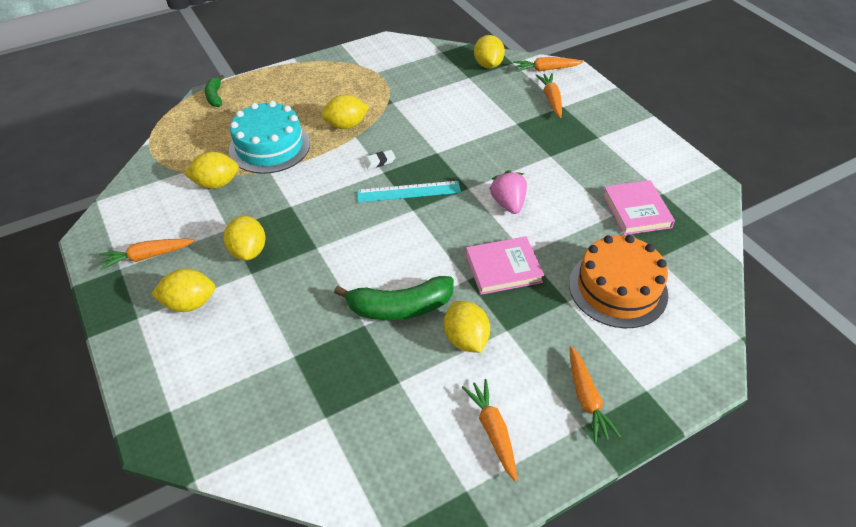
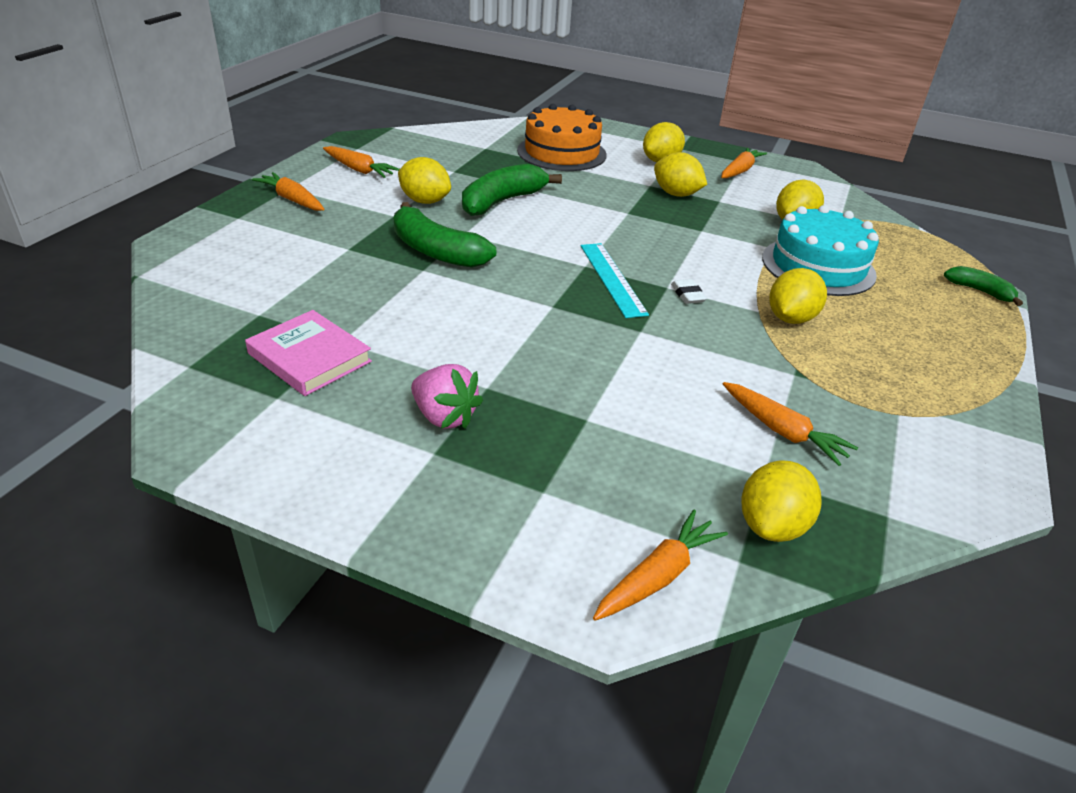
camera: 140 degrees right, 10 degrees down
turquoise ruler [357,181,461,202] -> turquoise ruler turned 60 degrees counterclockwise [580,243,649,318]
white eraser [363,150,396,169] -> white eraser turned 45 degrees counterclockwise [671,279,707,304]
pink book [466,236,544,295] -> green banana [394,202,496,268]
yellow lemon [474,35,505,68] -> yellow lemon turned 75 degrees clockwise [741,460,821,542]
pink strawberry [489,170,527,214] -> pink strawberry moved to [411,364,483,429]
orange carrot [536,73,562,118] -> orange carrot moved to [723,382,858,466]
orange cake [569,235,668,328] -> orange cake moved to [517,104,607,171]

